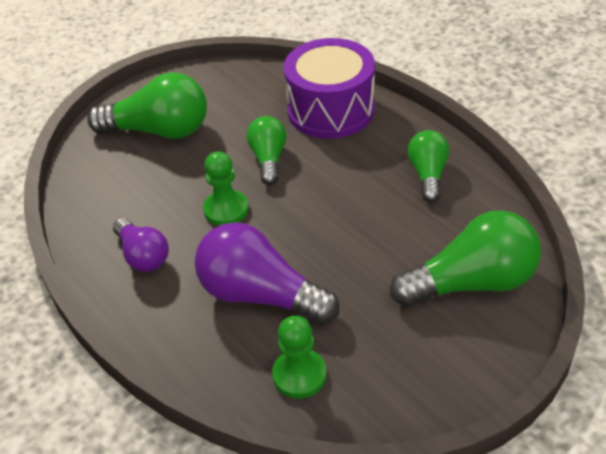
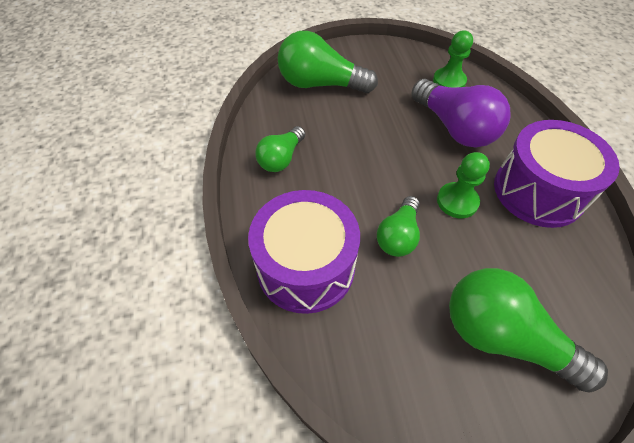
camera: 155 degrees left, 10 degrees up
purple light bulb [113,218,169,272] -> purple drum [494,120,620,228]

